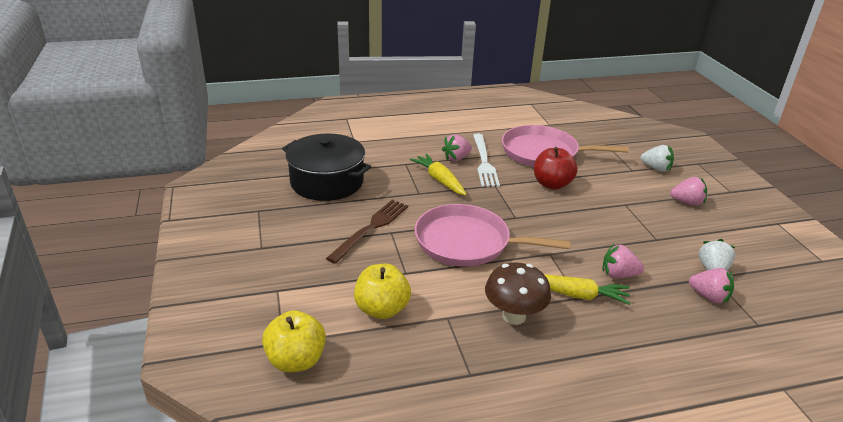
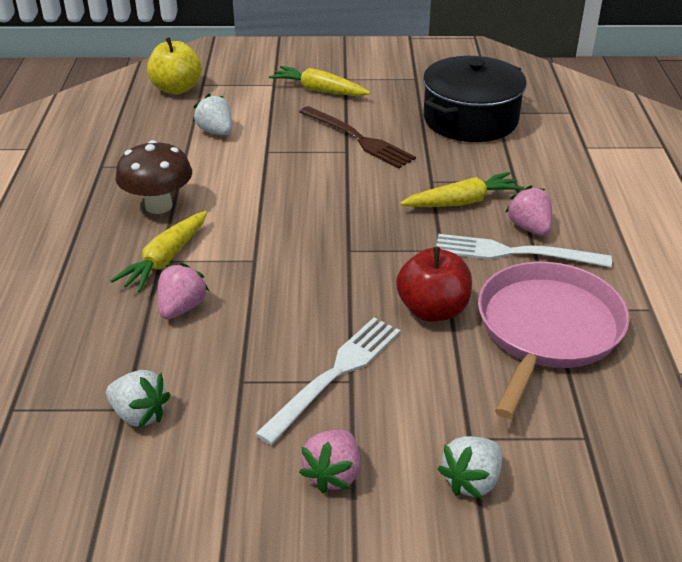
camera: 105 degrees right, 5 degrees up
yellow apple [354,264,411,319] -> white strawberry [193,94,232,135]
pink pan [415,204,570,267] -> none
pink strawberry [689,268,734,304] -> none
none -> white fork [255,318,401,445]
none -> yellow carrot [269,66,370,96]

